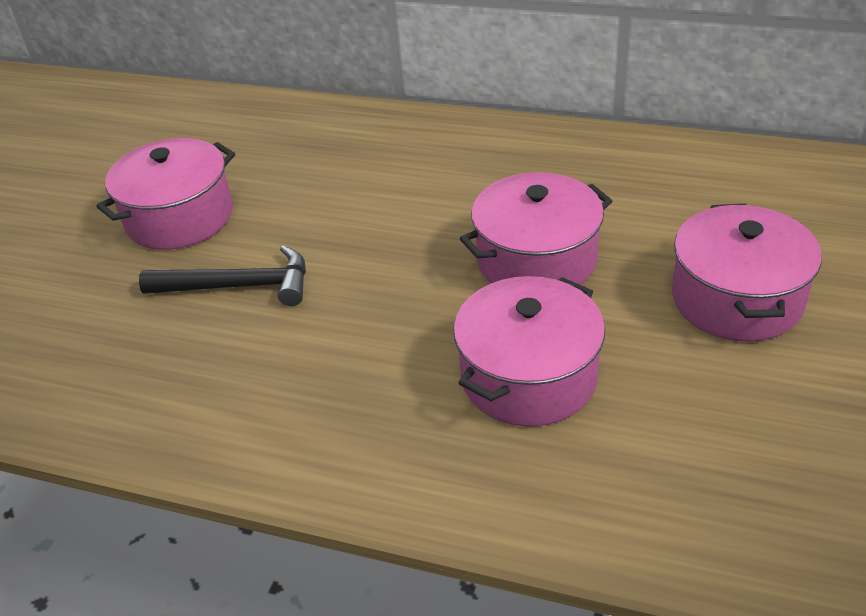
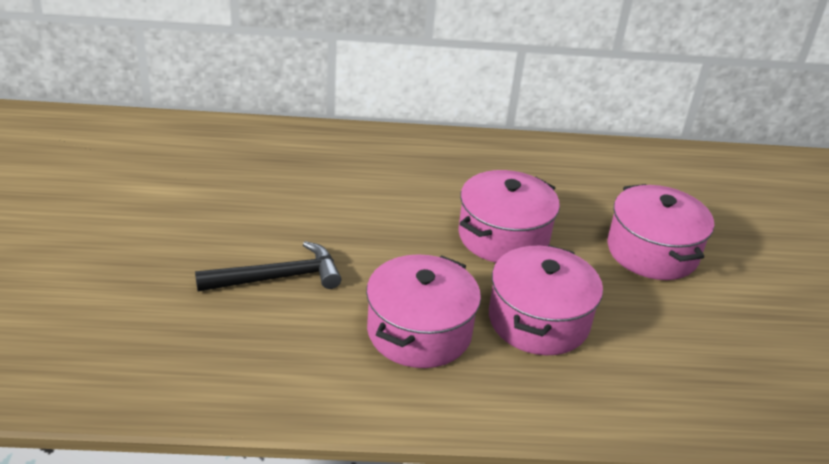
camera: 25 degrees left, 5 degrees down
pink pot [96,138,235,250] -> pink pot moved to [366,254,481,368]

